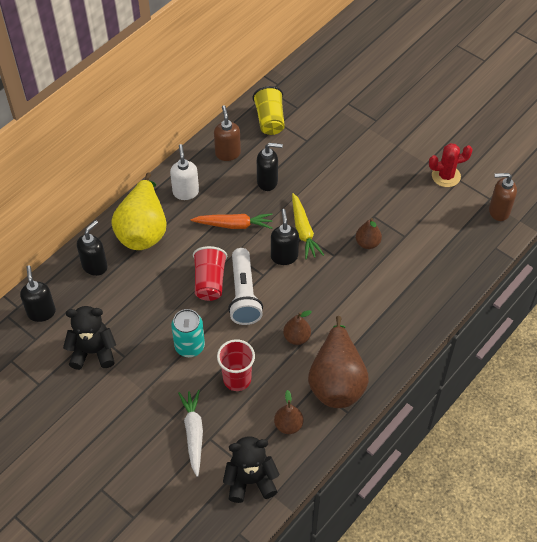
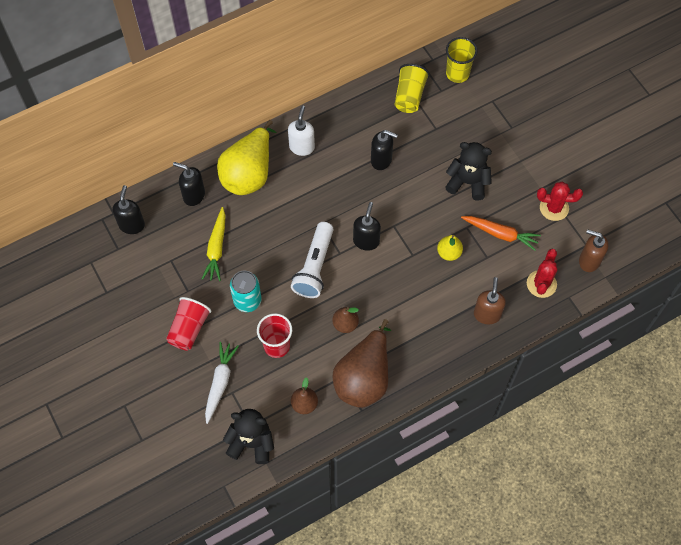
camera: 20 degrees right, 10 degrees up
black teddy bear [63,306,116,370] -> black teddy bear moved to [445,142,492,200]
black soap dispenser [77,220,107,276] -> black soap dispenser turned 120 degrees counterclockwise [173,162,205,206]
orange carrot [191,213,273,229] -> orange carrot moved to [461,216,541,251]
red cup [193,246,227,301] -> red cup moved to [166,297,212,351]
brown soap dispenser [214,105,241,161] -> brown soap dispenser moved to [474,277,506,324]
yellow carrot [292,193,324,259] -> yellow carrot moved to [202,207,226,281]
brown pear [356,218,382,249] -> yellow pear [437,235,463,261]
none -> yellow cup [446,37,478,83]
none -> red cactus [527,249,557,298]

